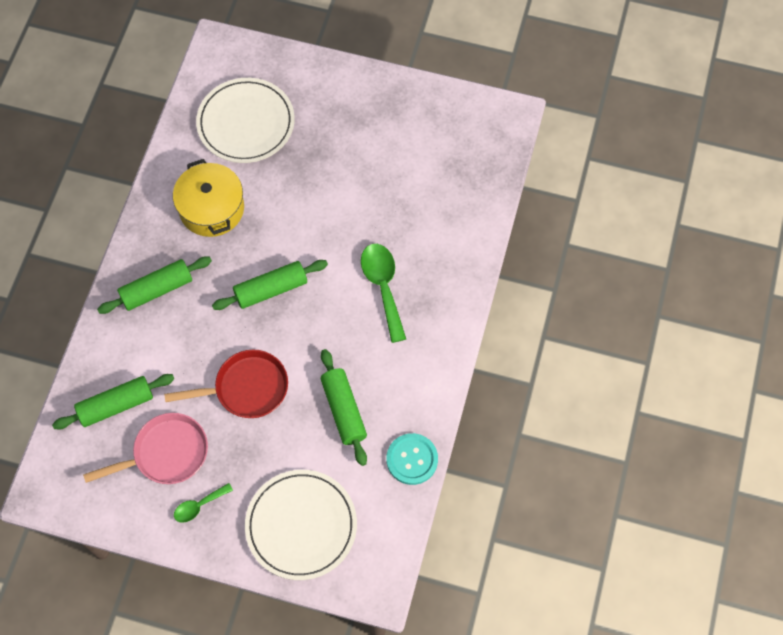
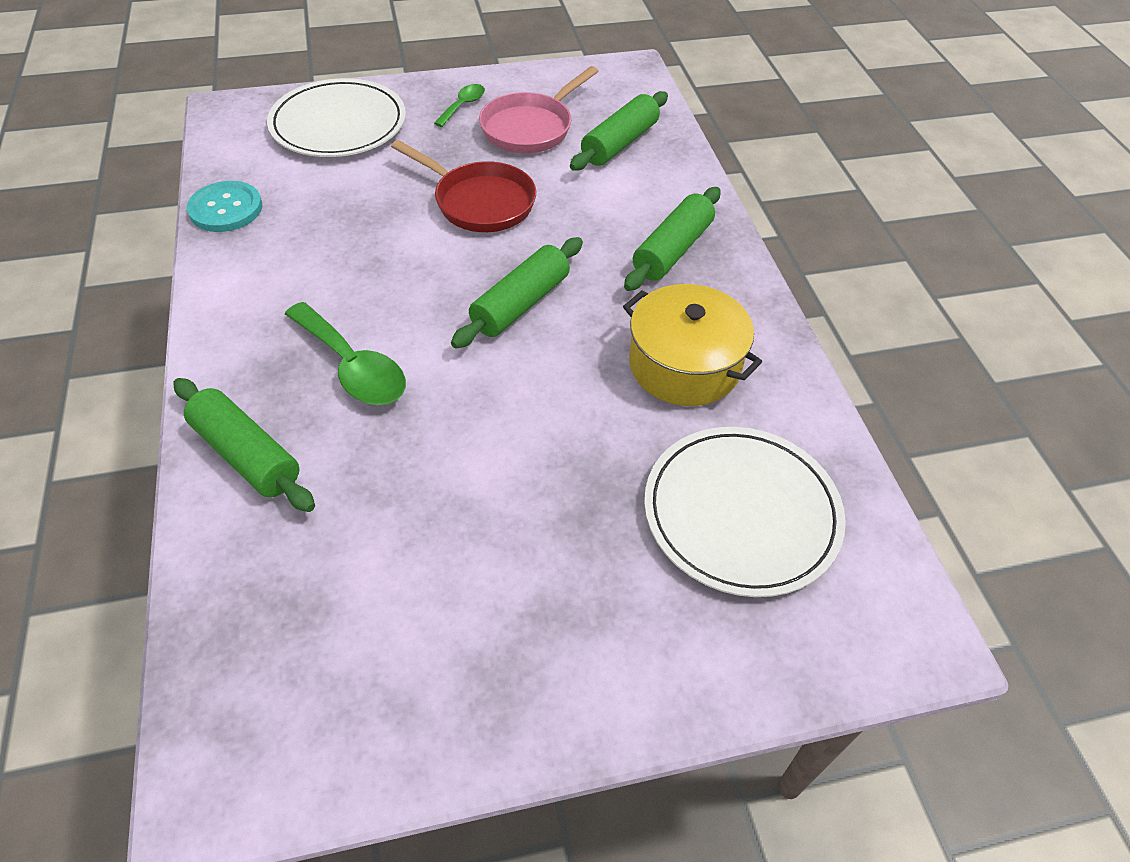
camera: 150 degrees right, 15 degrees down
red pan [164,349,288,418] -> red pan turned 105 degrees counterclockwise [391,140,536,232]
green rolling pin [321,349,367,466] -> green rolling pin moved to [173,378,315,512]

